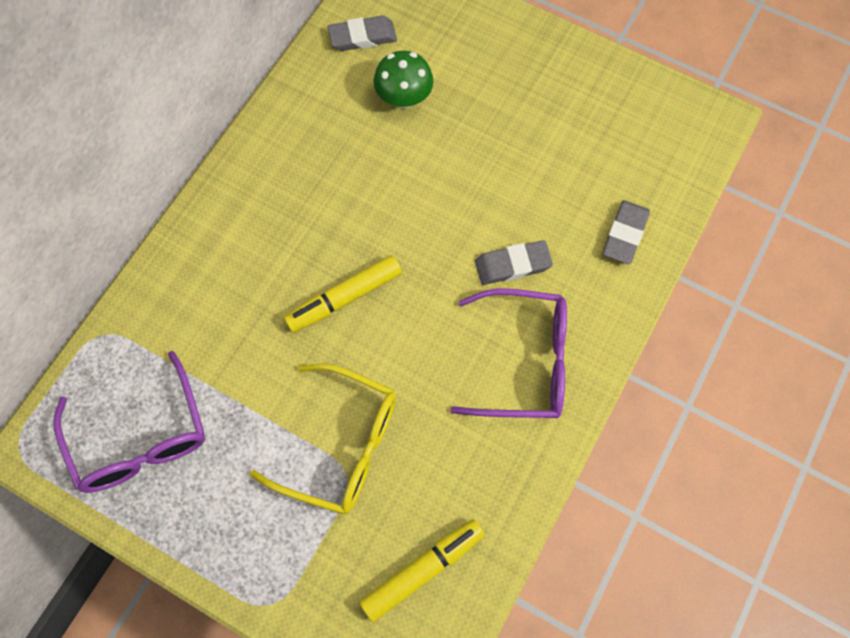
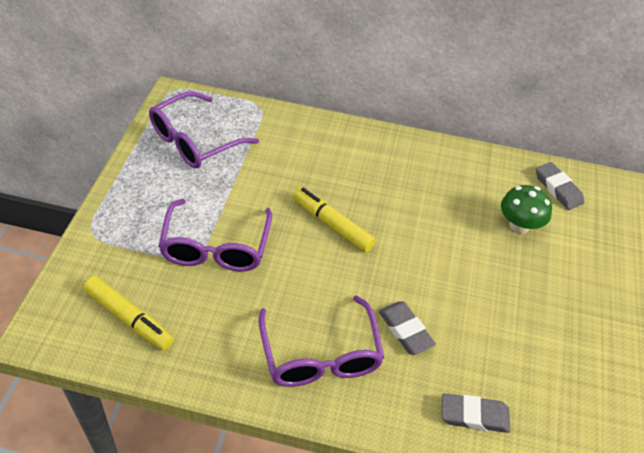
camera: 70 degrees right, 20 degrees down
yellow glasses [249,363,396,514] -> purple glasses [158,199,272,272]

